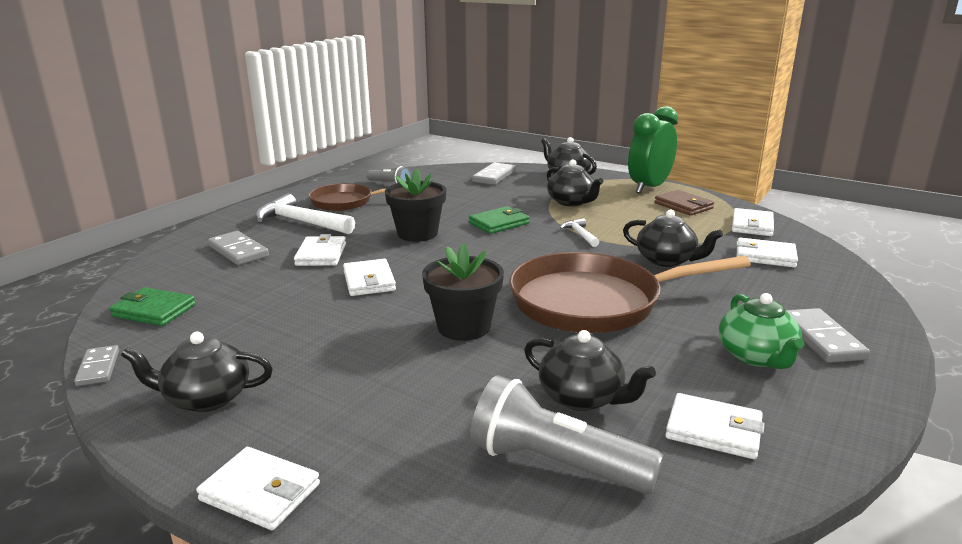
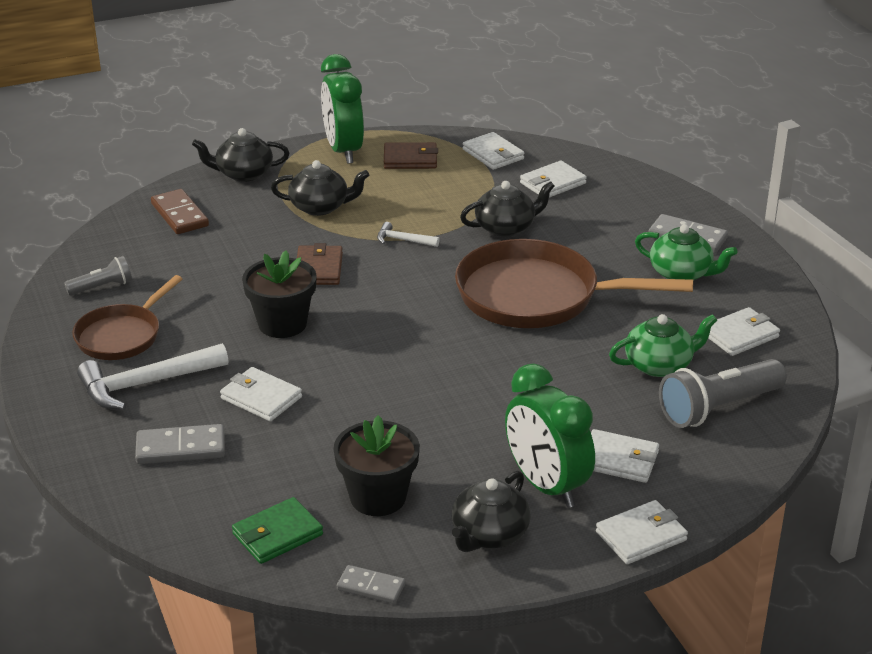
camera: 55 degrees left, 10 degrees up
white wallet [343,259,396,296] -> white wallet moved to [591,429,659,483]
black flower pot [422,243,504,341] -> black flower pot moved to [333,415,420,516]
green wallet [469,206,529,234] -> brown wallet [297,243,343,285]
grey domino [472,162,516,185] -> brown domino [151,189,209,234]
brown pan [509,252,751,333] -> brown pan turned 75 degrees clockwise [455,239,693,328]
black teapot [524,330,656,411] -> green teapot [609,314,717,377]
none -> green clock [505,363,595,508]

